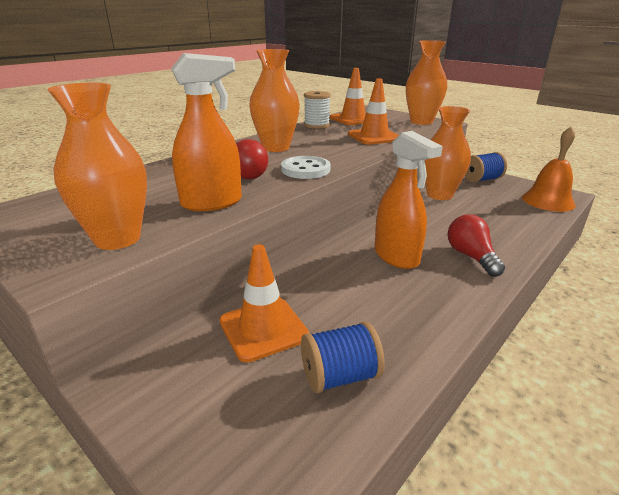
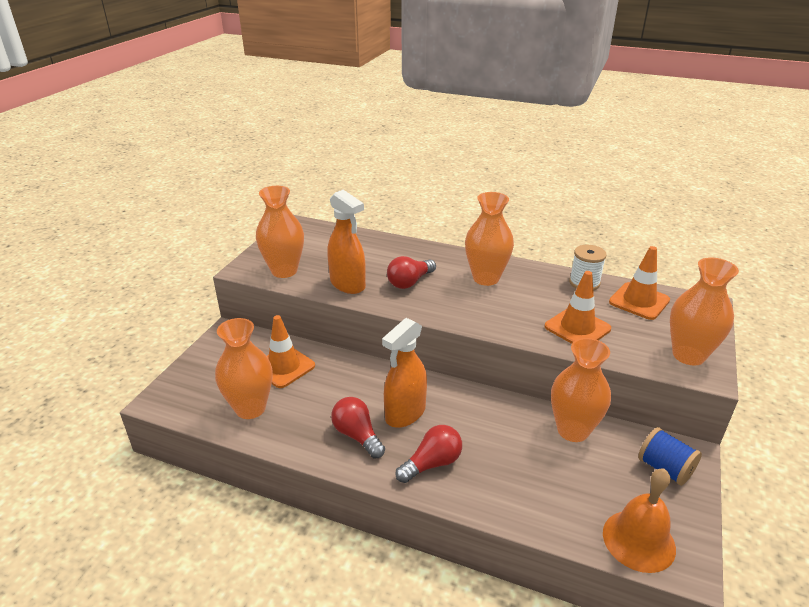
camera: 70 degrees right, 5 degrees up
white button [281,156,331,179] -> none
blue spool [301,321,385,393] -> orange vase [215,318,273,419]
none -> red light bulb [331,397,385,459]

